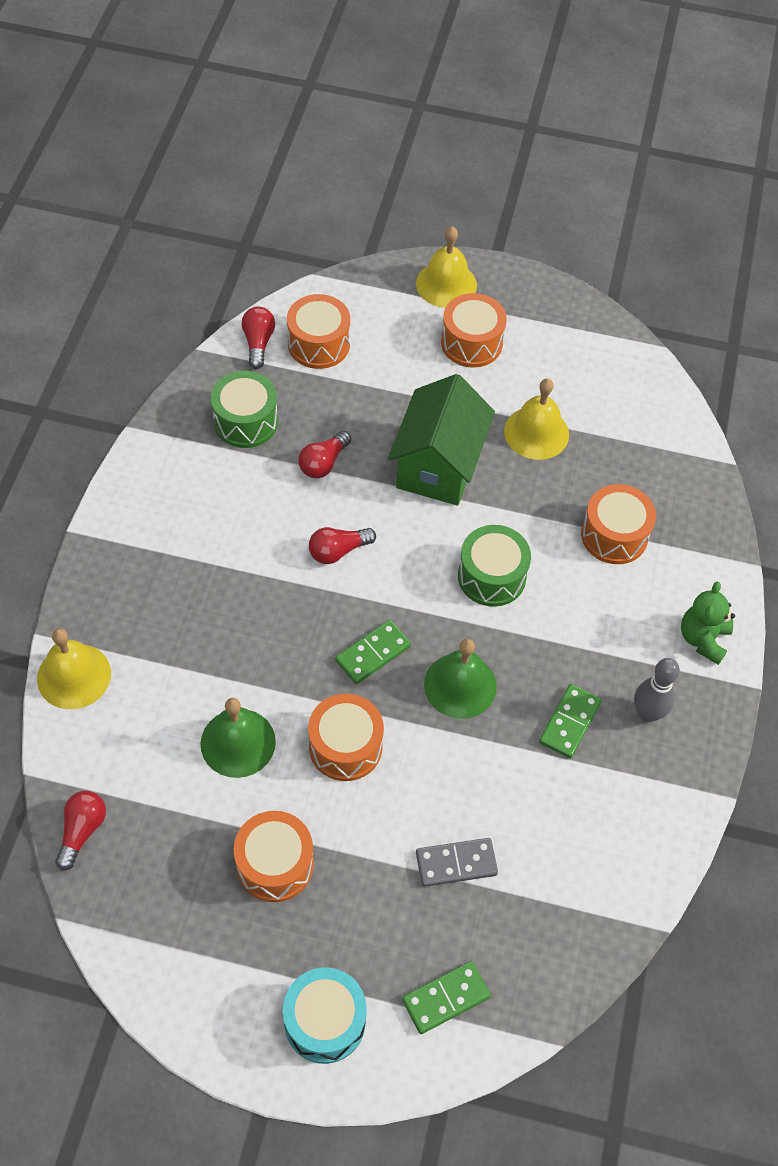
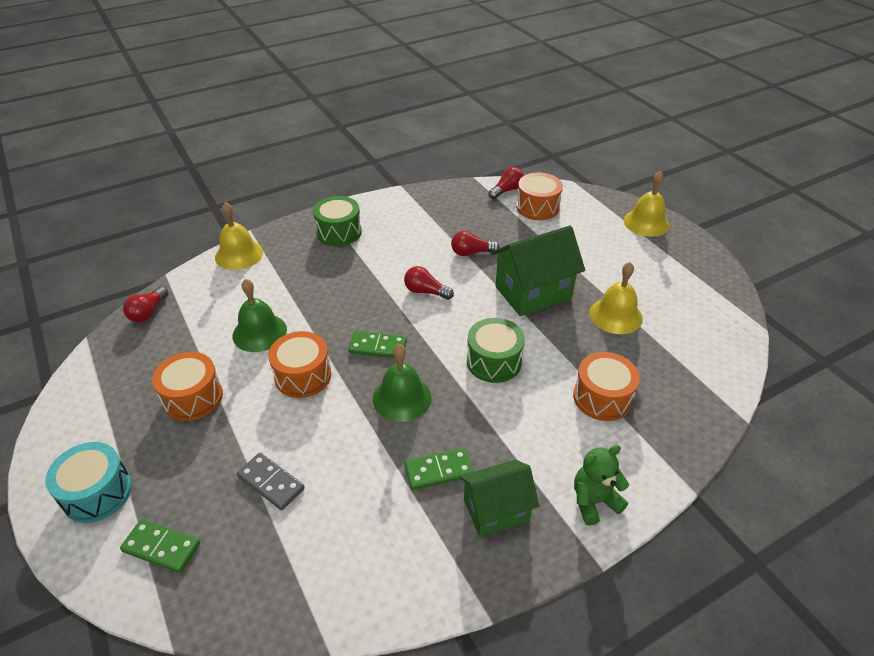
camera: 50 degrees right, 15 degrees down
red light bulb [55,791,106,871] -> red light bulb turned 135 degrees clockwise [123,286,168,323]
green drum [211,371,278,448] -> green drum moved to [313,196,362,246]
orange drum [441,293,507,368] -> none
grey bowling pin [634,658,680,722] -> green house [460,459,539,537]

